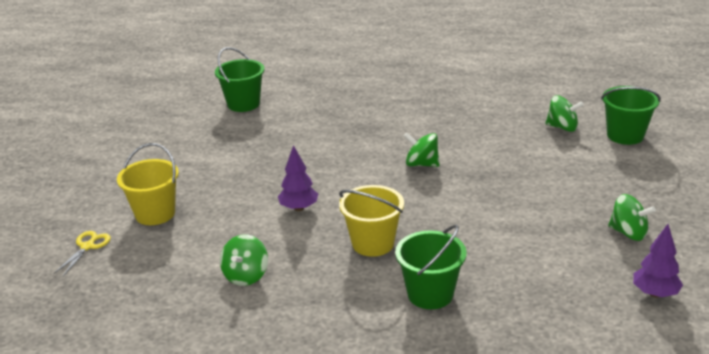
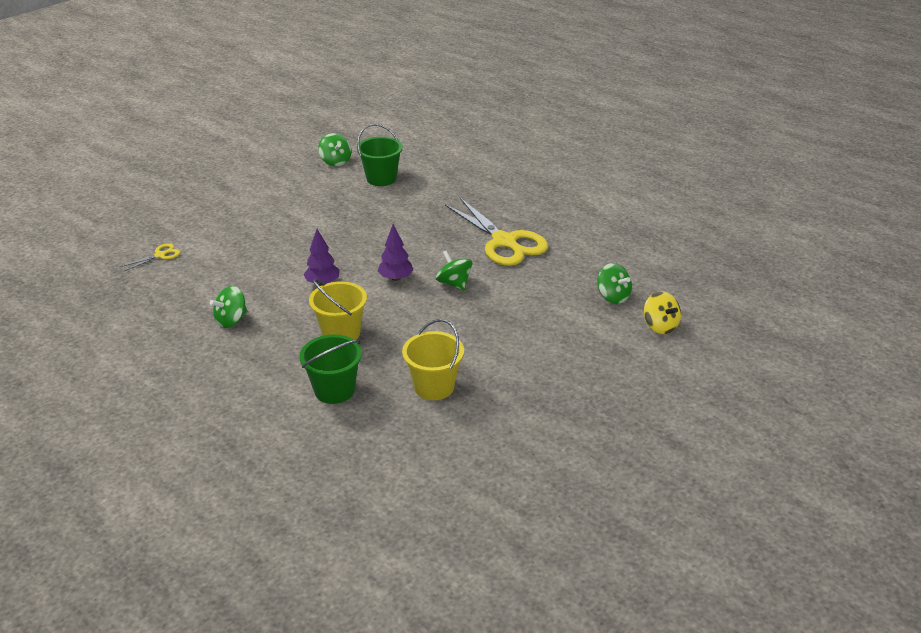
camera: 30 degrees right, 5 degrees up
yellow bucket [117,143,179,225] -> yellow bucket moved to [402,319,464,400]
green bucket [601,86,661,145] -> yellow spinning top [644,291,681,334]
green spinning top [608,194,656,241] -> green spinning top moved to [318,133,351,166]
purple tree [633,224,683,298] -> purple tree moved to [378,224,413,281]
none -> yellow scissors [445,198,548,266]

